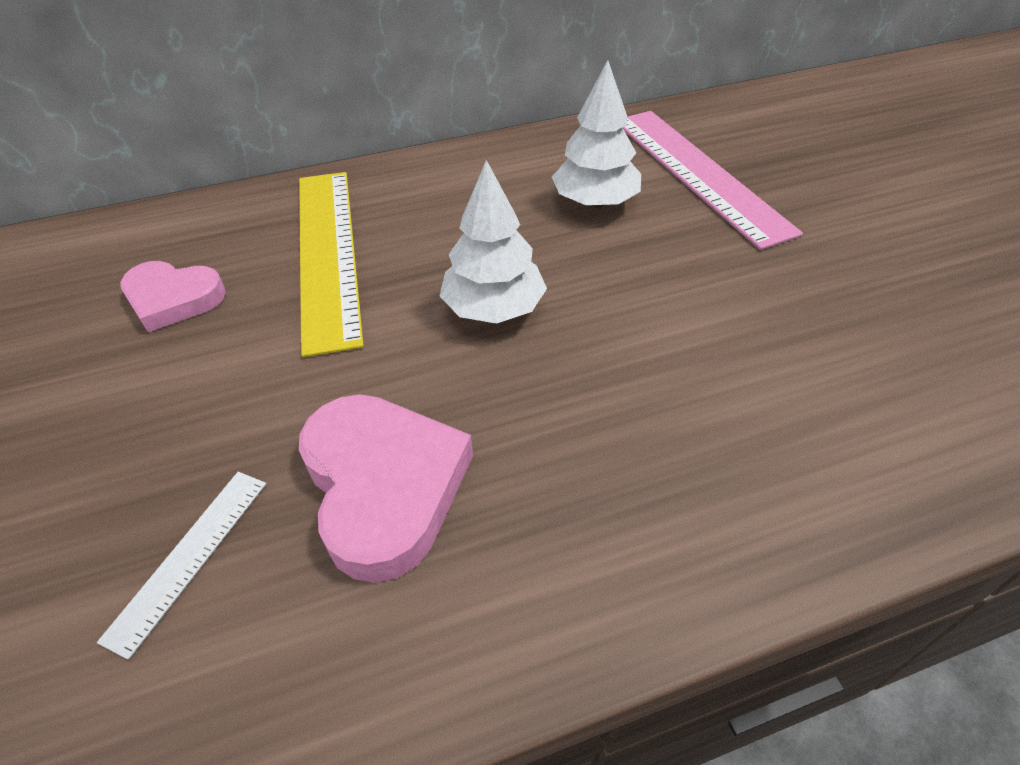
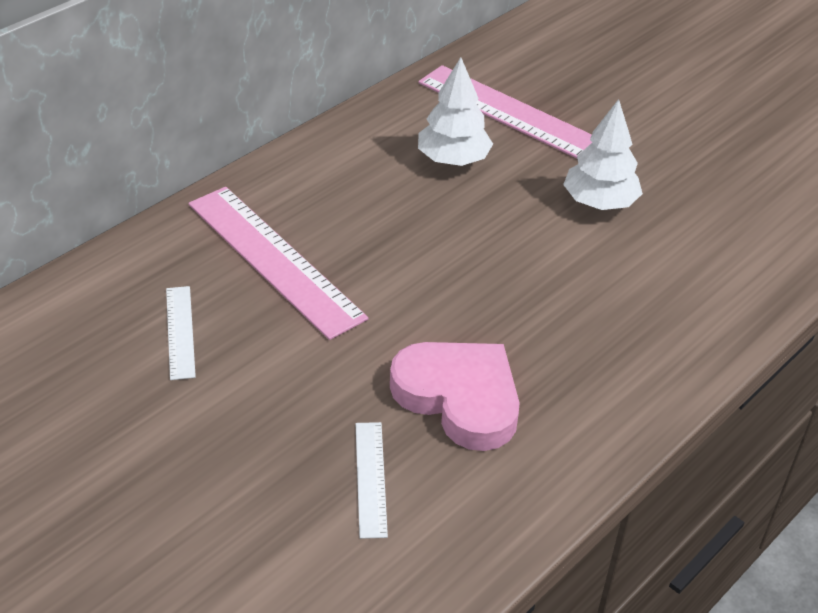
camera: 30 degrees left, 5 degrees down
pink heart [120,261,226,332] -> white ruler [166,286,196,380]
yellow ruler [299,172,364,357] -> pink ruler [188,187,369,340]
white tree [440,160,547,324] -> white tree moved to [563,99,643,210]

